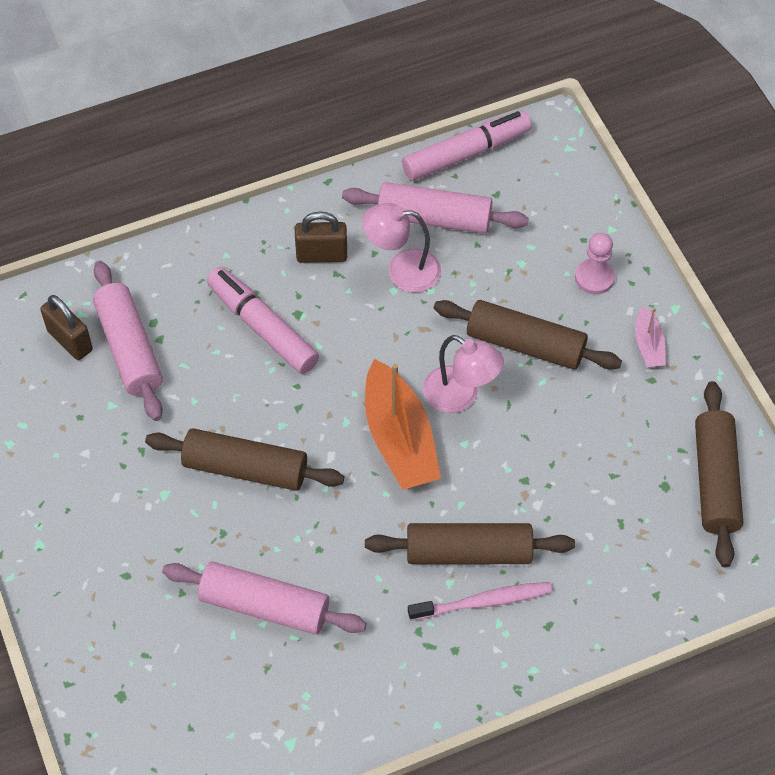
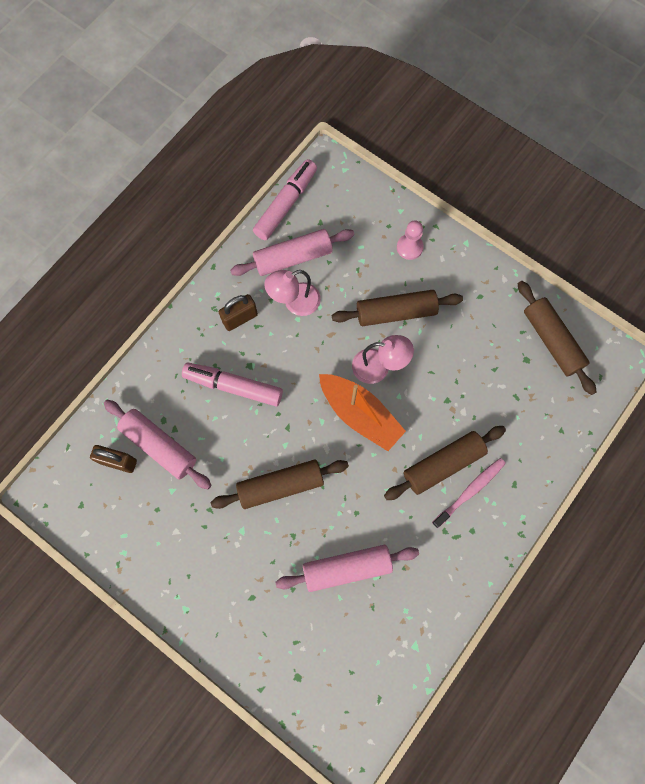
camera: 30 degrees left, 15 degrees up
pink boat [635,306,666,367] -> none

